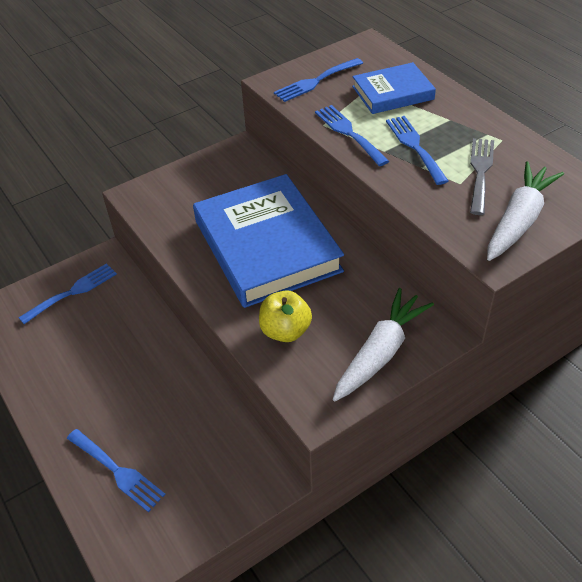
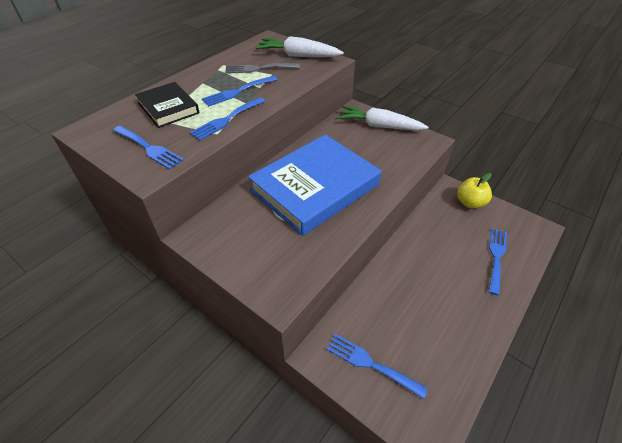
camera: 110 degrees left, 0 degrees up
yellow apple [259,290,312,342] -> yellow apple moved to [457,173,492,209]
blue book [352,62,436,114] -> black book [135,82,200,128]

